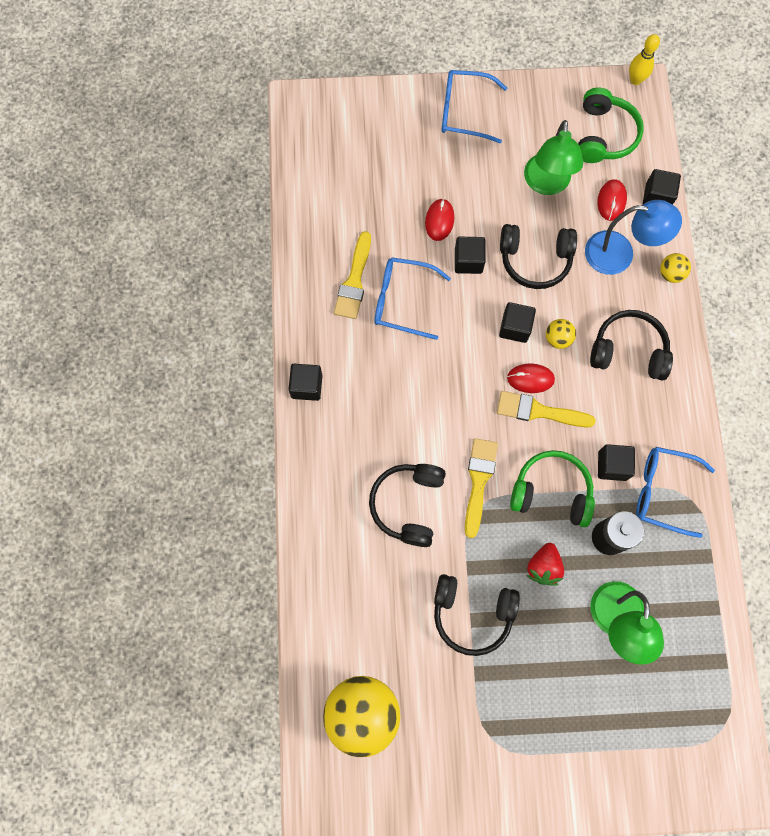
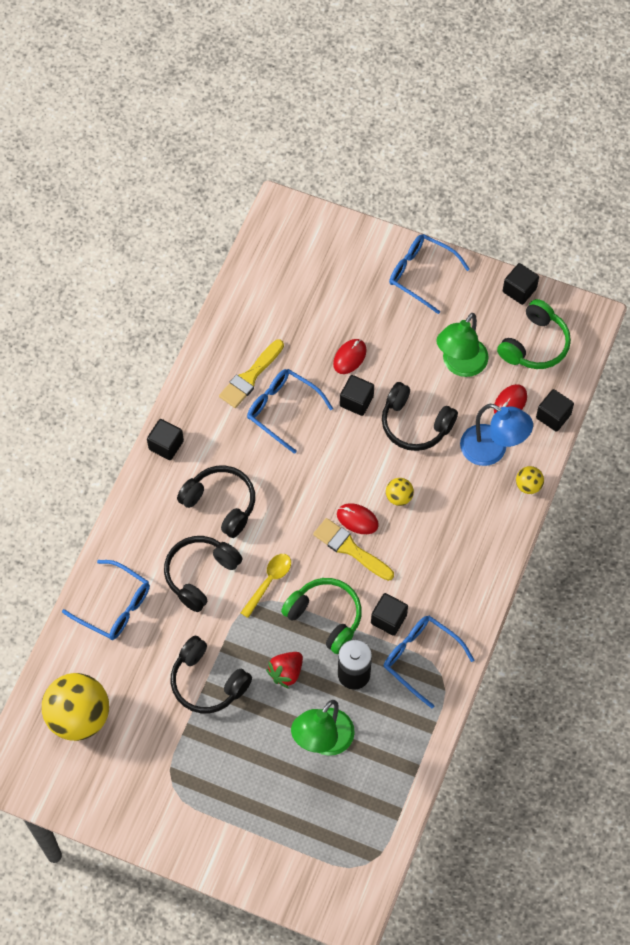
camera: 25 degrees right, 10 degrees down
yellow brush [465,438,498,538] -> yellow spoon [241,554,291,618]
black cube [499,302,536,343] -> black cube moved to [503,263,539,305]
black headphones [590,310,673,381] -> black headphones moved to [177,465,255,538]
yellow bowling pin [629,34,660,85] -> none
none -> blue glasses [62,560,150,640]

